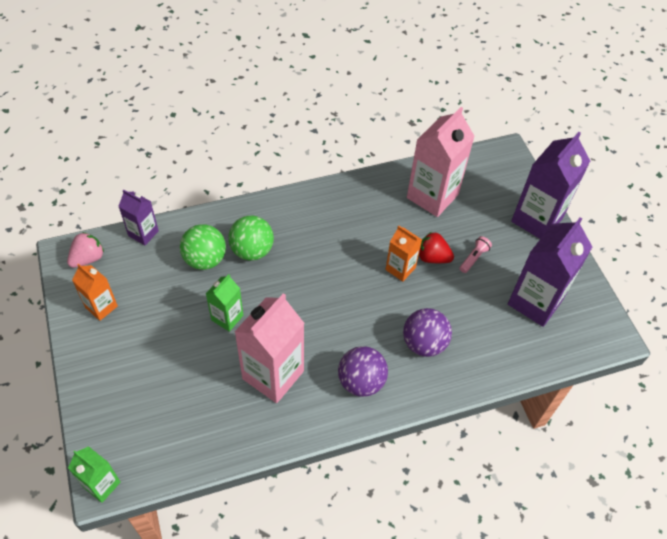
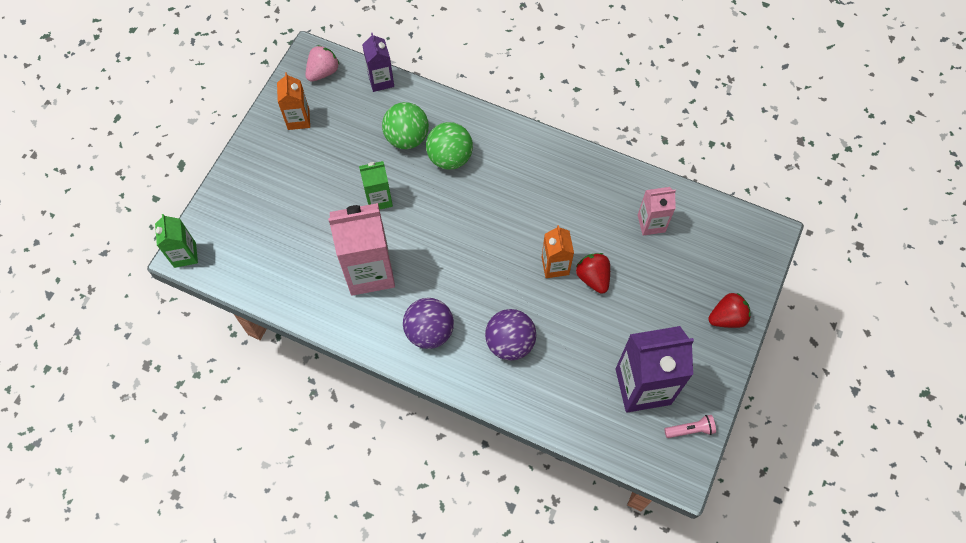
camera: 45 degrees right, 10 degrees up
pink strawberry [67,232,104,268] -> pink strawberry turned 45 degrees counterclockwise [305,45,340,82]
pink carton [407,107,475,217] -> pink carton [638,187,676,236], size x0.54
pink flashlight [460,236,492,273] -> pink flashlight moved to [664,415,716,438]
purple carton [511,132,590,239] -> red strawberry [708,293,751,328]

